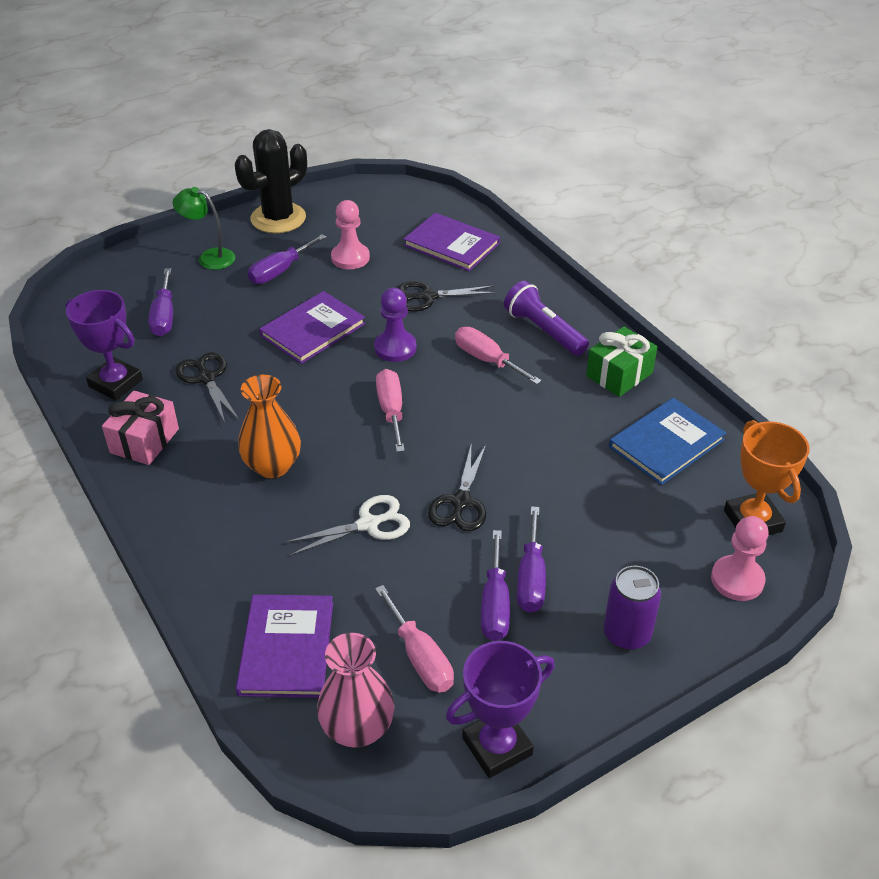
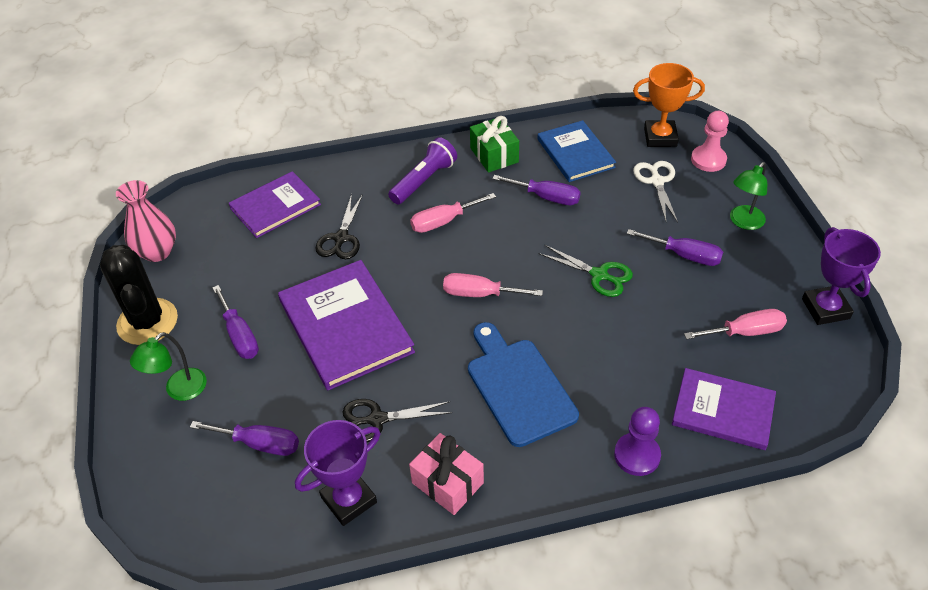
camera: 70 degrees left, 5 degrees up
orange vase [238,375,301,478] -> blue cutting board [468,322,579,447]
purple book [259,291,365,364] -> purple book [278,260,415,390], size x1.53
white scissors [285,495,410,556] -> white scissors moved to [633,161,678,223]
pink vase [317,633,394,747] -> pink vase moved to [116,180,176,262]
pink pawn [331,200,370,269] -> none
purple pawn [374,288,416,362] -> purple pawn moved to [614,407,661,476]
black scissors [428,445,486,531] -> green scissors [539,245,633,297]
purple screwdriver [481,530,510,641] -> purple screwdriver moved to [492,175,581,205]
purple flashlight [504,281,589,356] -> purple flashlight turned 150 degrees clockwise [388,137,457,204]
purple can [603,566,661,650] -> green lamp [730,162,767,230]

